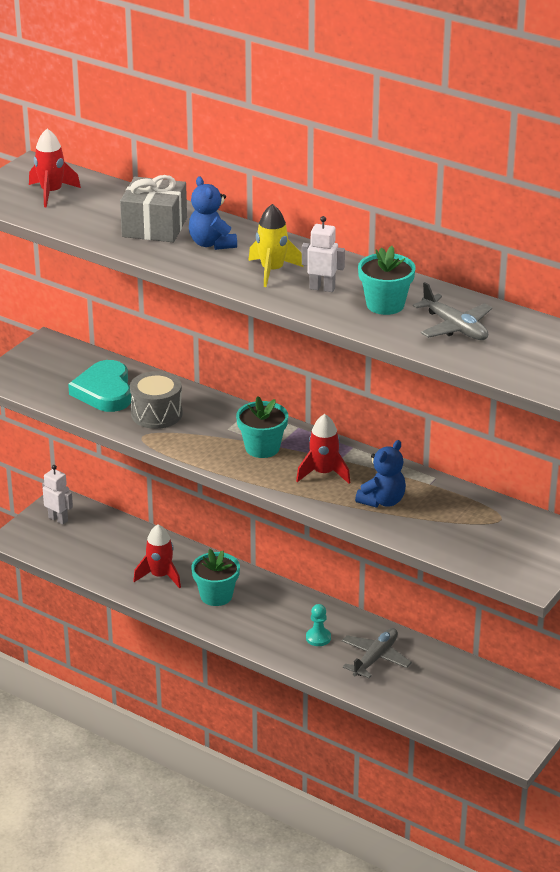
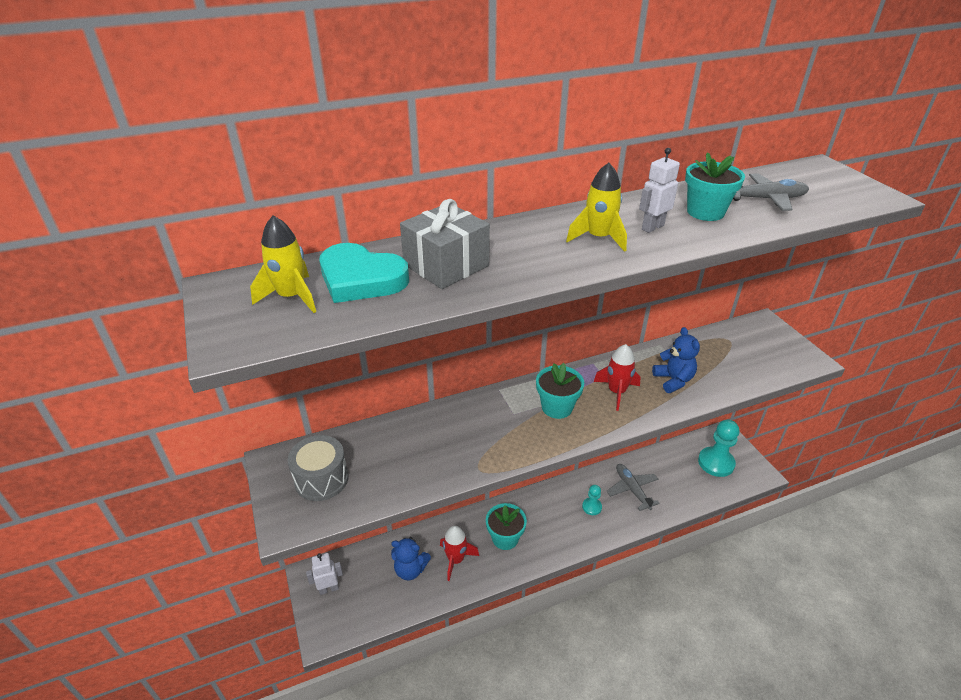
camera: 55 degrees left, 5 degrees up
red rocket [29,129,81,207] -> yellow rocket [250,216,316,313]
turquoise heart [68,360,131,412] -> turquoise heart moved to [319,243,409,303]
grey drum [130,371,183,429] -> grey drum moved to [288,435,349,501]
blue teddy bear [189,176,237,250] -> blue teddy bear moved to [391,537,431,580]
none -> turquoise pawn [698,420,739,477]

